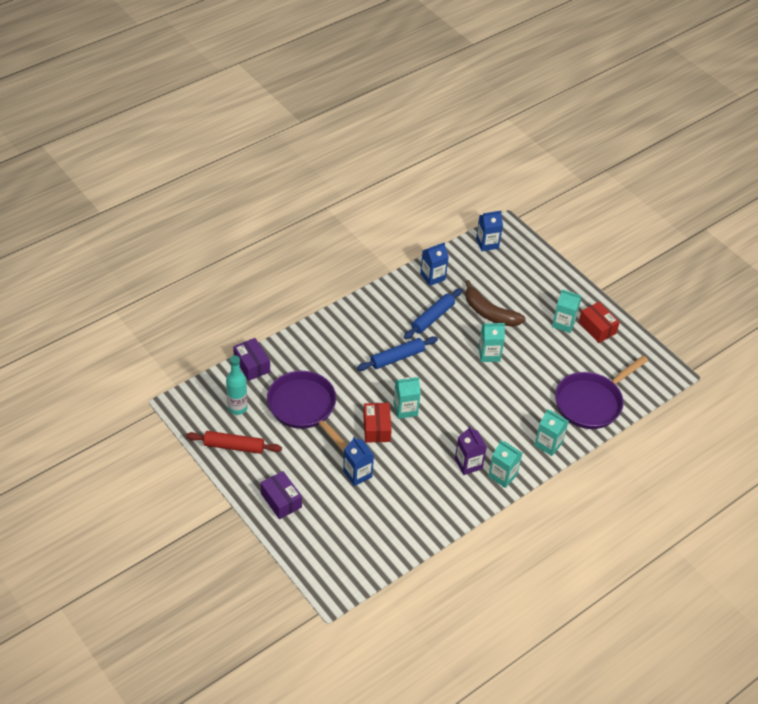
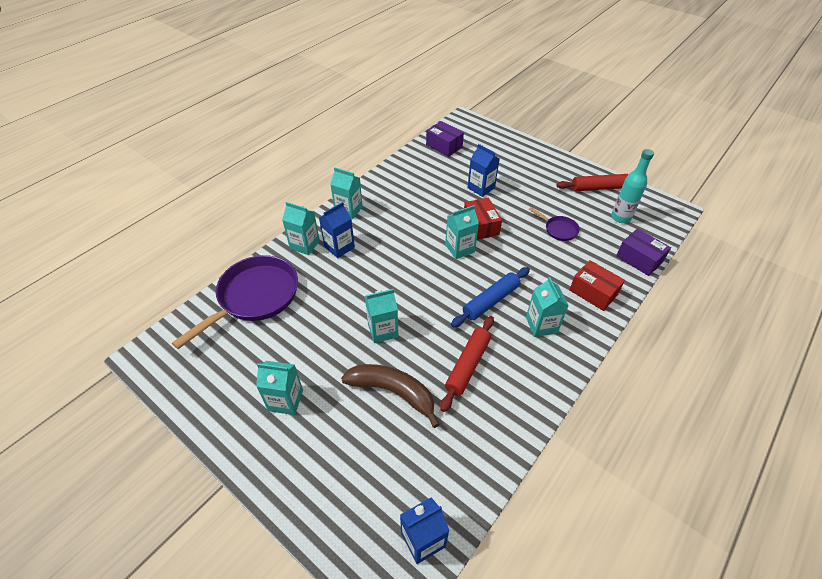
camera: 170 degrees right, 0 degrees up
purple box [261,471,302,519] -> purple box moved to [426,121,464,157]
purple pan [267,371,347,452] -> purple pan [529,207,580,241], size x0.46
blue rolling pin [404,288,462,339] -> red rolling pin [440,316,494,412]
blue carton [420,242,449,286] -> blue carton moved to [319,202,355,258]
purple carton [455,426,487,475] -> none
red box [579,302,620,343] -> red box moved to [569,260,625,311]
none -> turquoise carton [526,277,569,337]

